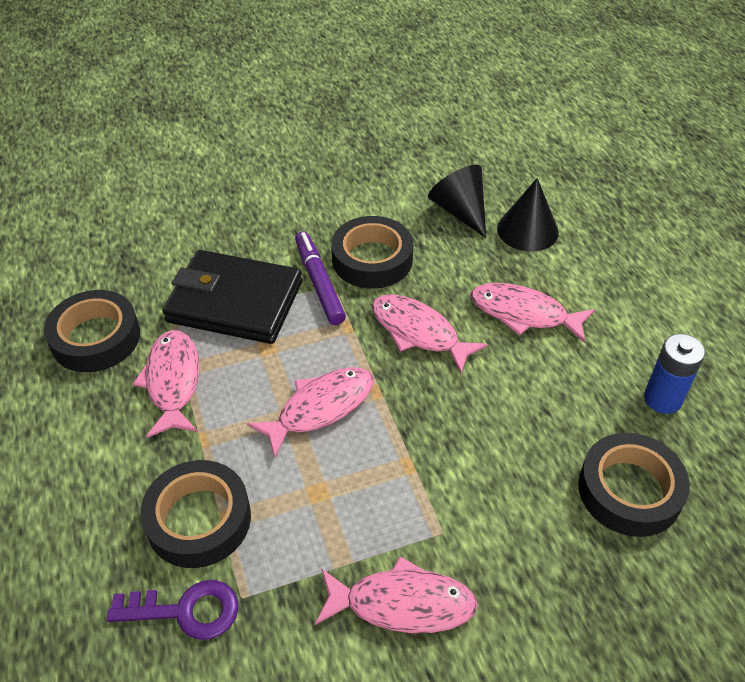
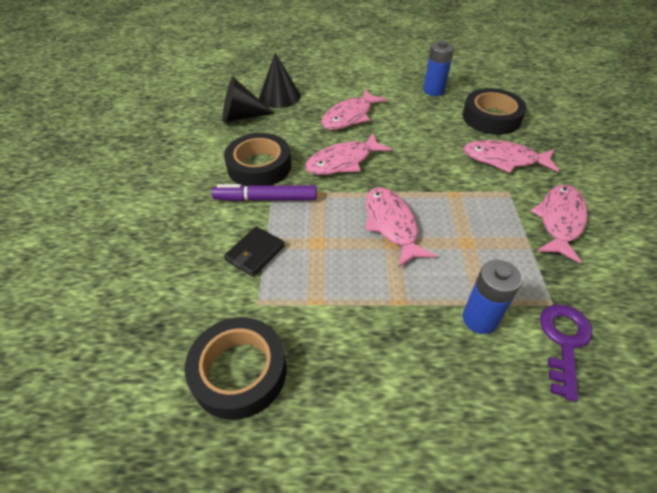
camera: 70 degrees left, 0 degrees up
pink fish [133,330,200,438] -> pink fish moved to [463,140,559,173]
black tape [140,460,251,568] -> blue battery [463,260,522,334]
black wallet [162,250,302,344] -> black wallet [224,226,285,277], size x0.47

